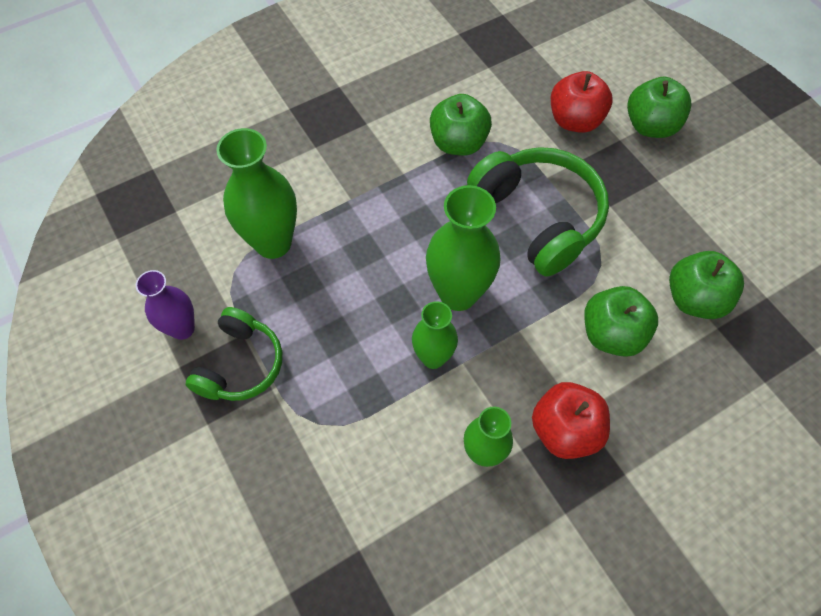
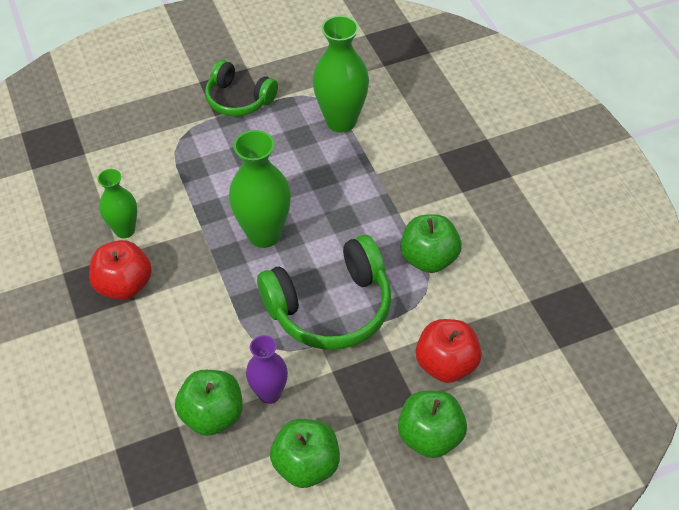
camera: 100 degrees right, 10 degrees down
purple vase [136,270,195,340] -> purple vase moved to [246,335,288,404]
green vase [412,301,458,369] -> none
green apple [584,286,658,357] -> green apple moved to [270,419,340,488]

